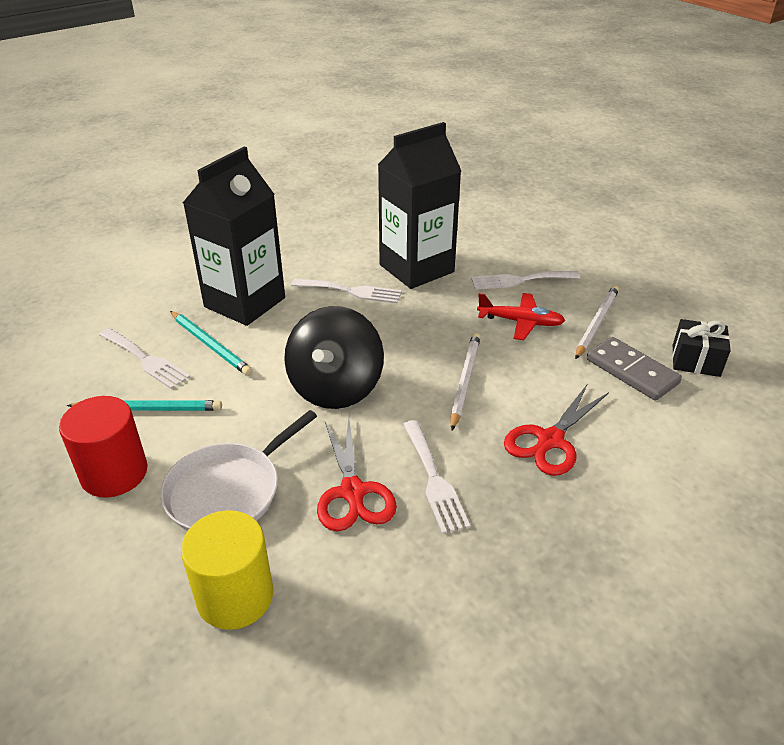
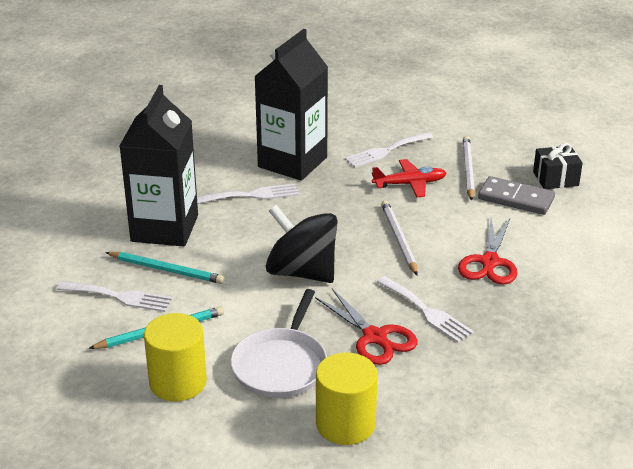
camera: 25 degrees left, 5 degrees down
red cylinder [59,396,148,498] -> yellow cylinder [144,313,207,401]
black spinning top [284,306,384,409] -> black spinning top turned 135 degrees clockwise [266,205,338,283]

